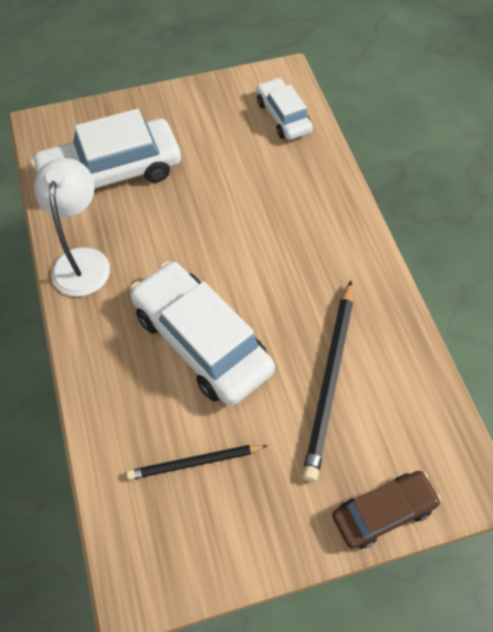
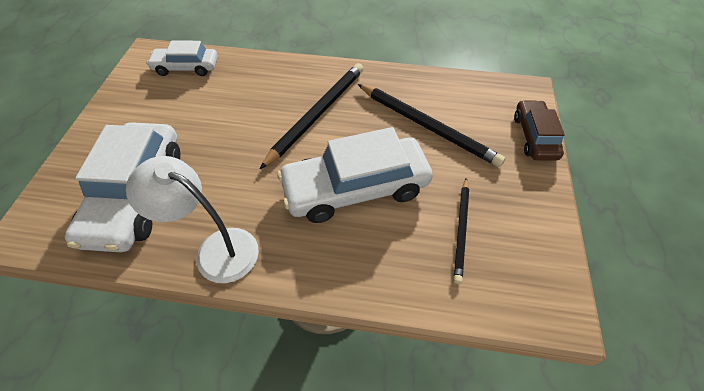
camera: 65 degrees left, 5 degrees down
none -> black pencil [260,63,364,169]

